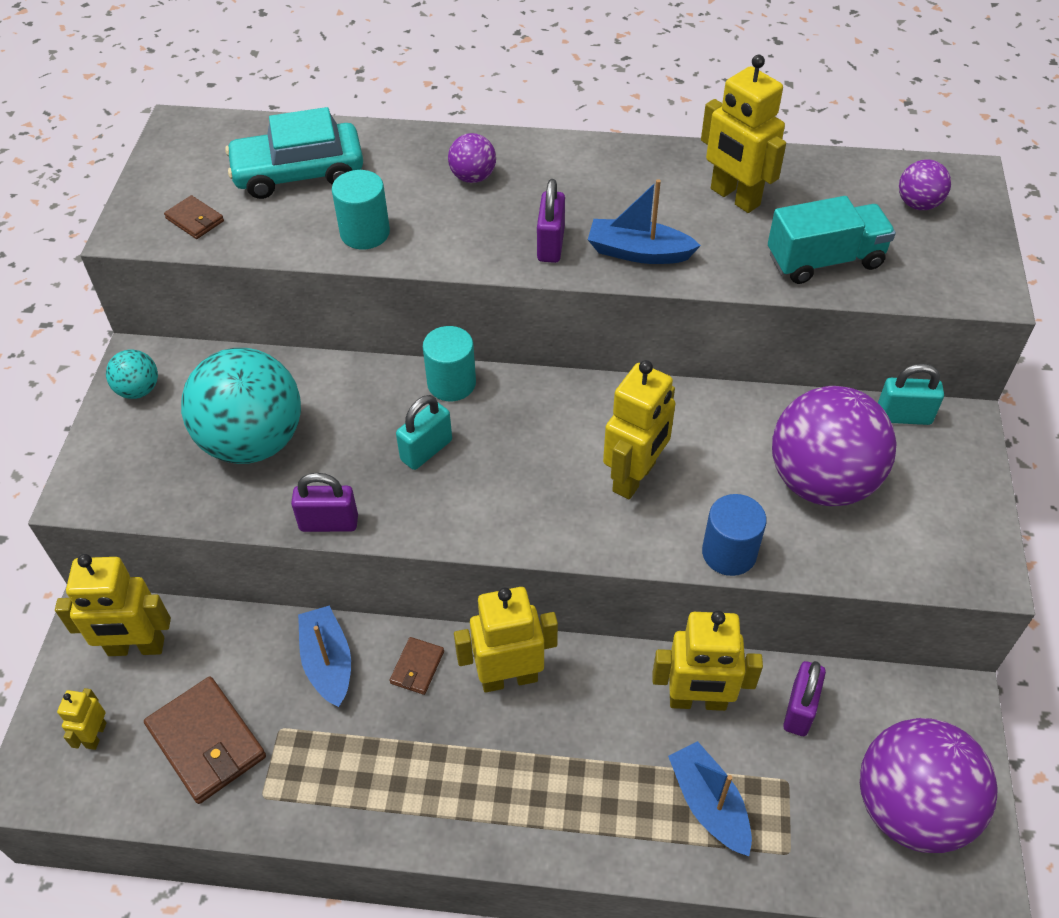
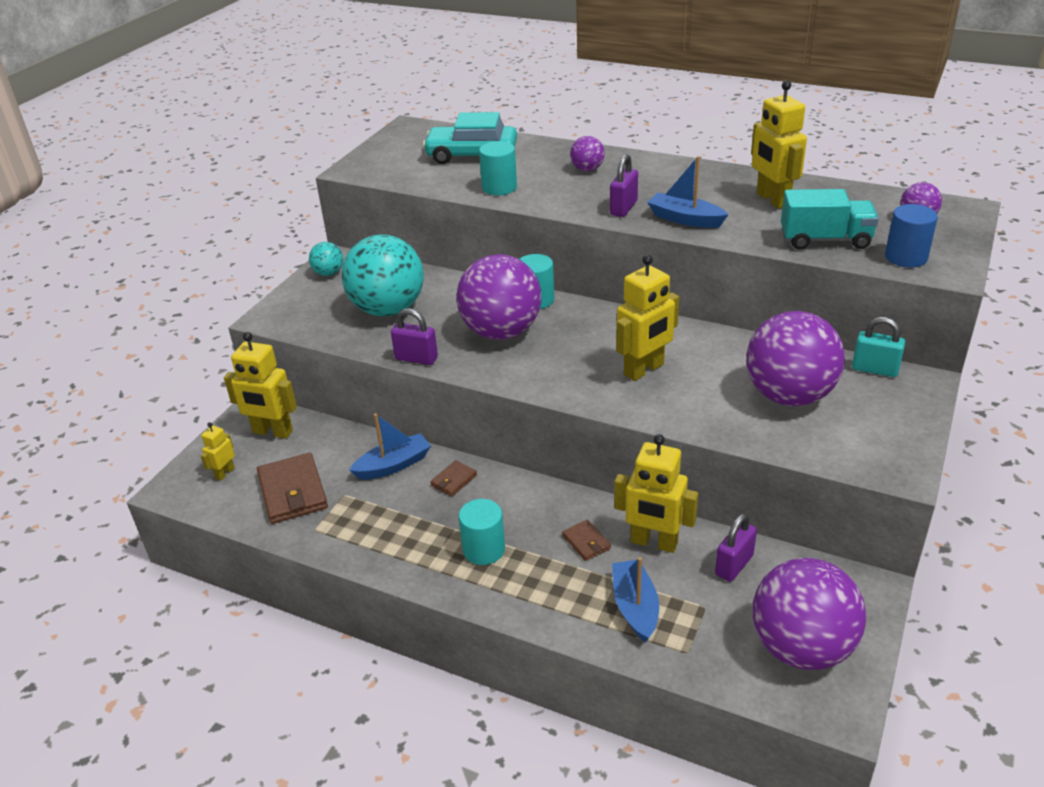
camera: 20 degrees right, 15 degrees down
brown wallet [164,195,224,239] -> brown wallet moved to [562,520,611,561]
blue boat [298,606,351,707] -> blue boat turned 60 degrees clockwise [349,414,431,480]
turquoise padlock [396,395,452,470] -> purple ball [456,254,541,340]
yellow robot [454,587,558,693] -> none
blue cylinder [702,494,767,576] -> blue cylinder moved to [885,204,938,268]
none -> turquoise cylinder [459,499,505,565]

